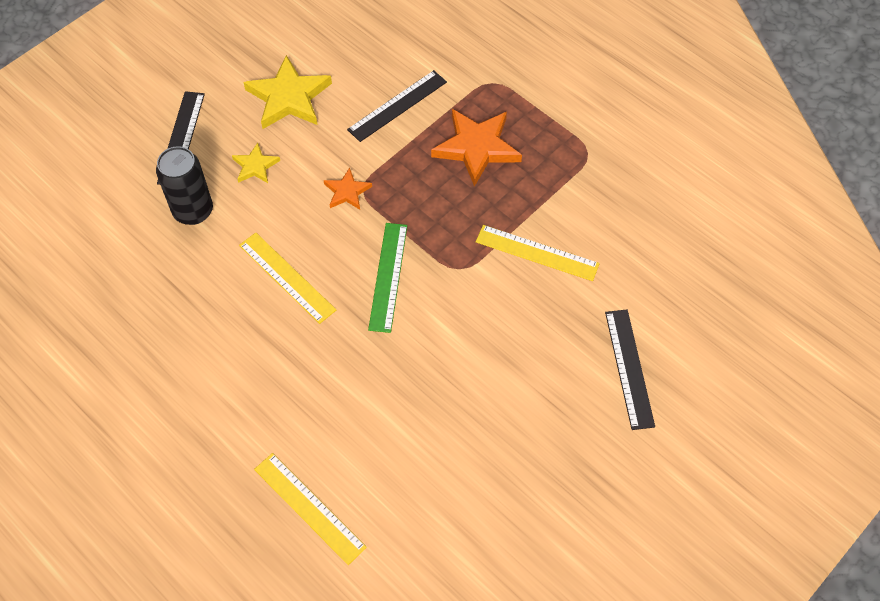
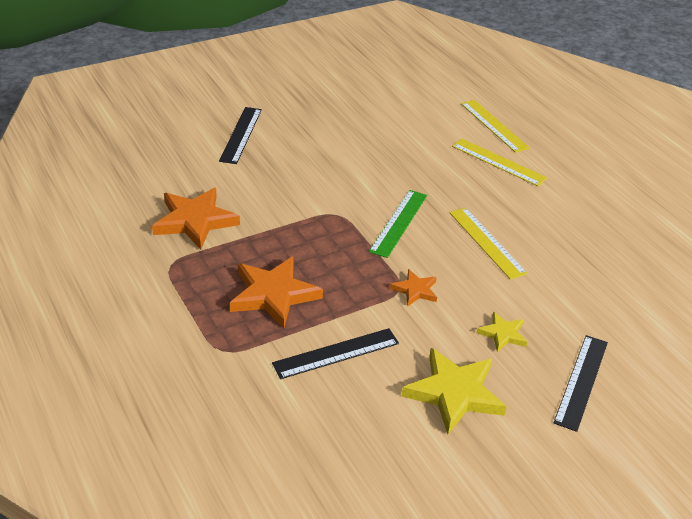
camera: 165 degrees left, 20 degrees down
black can [156,146,213,225] -> none
yellow ruler [476,225,600,281] -> yellow ruler moved to [452,139,547,186]
none -> orange star [152,188,240,250]

